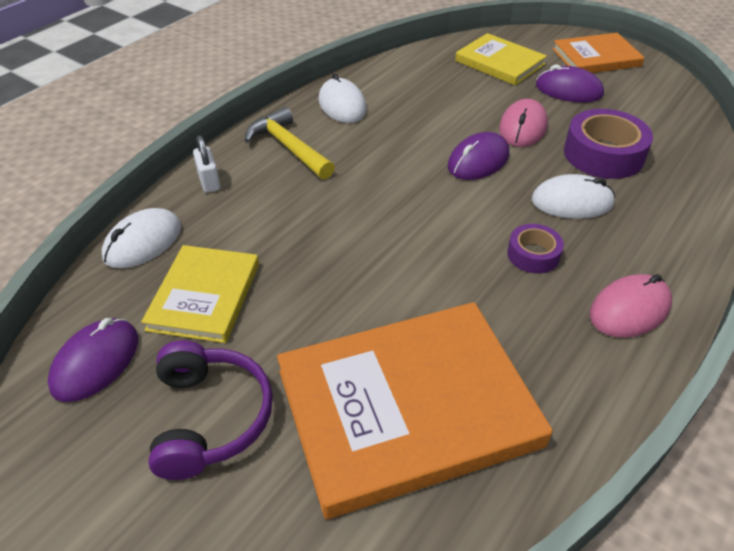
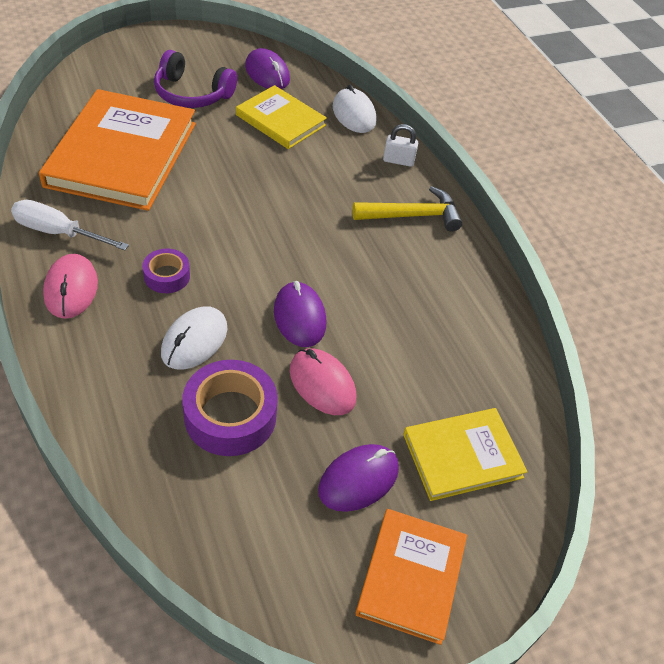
camera: 115 degrees right, 5 degrees up
white mouse [319,73,367,123] -> none
none -> white screwdriver [11,200,129,250]

